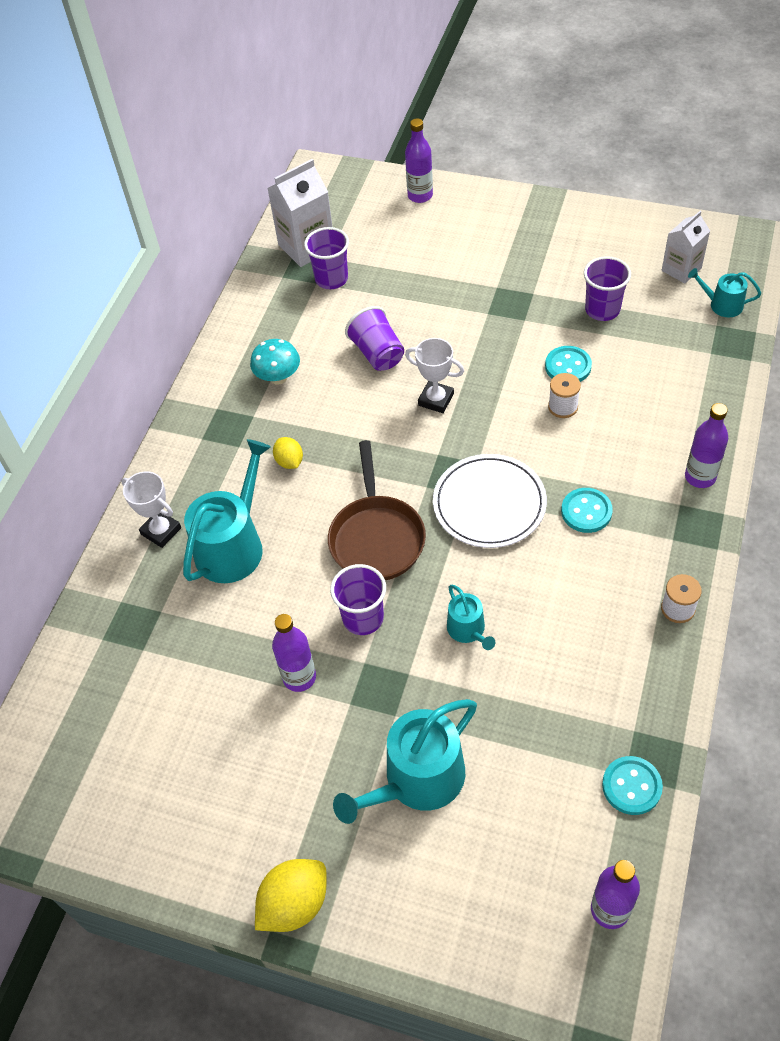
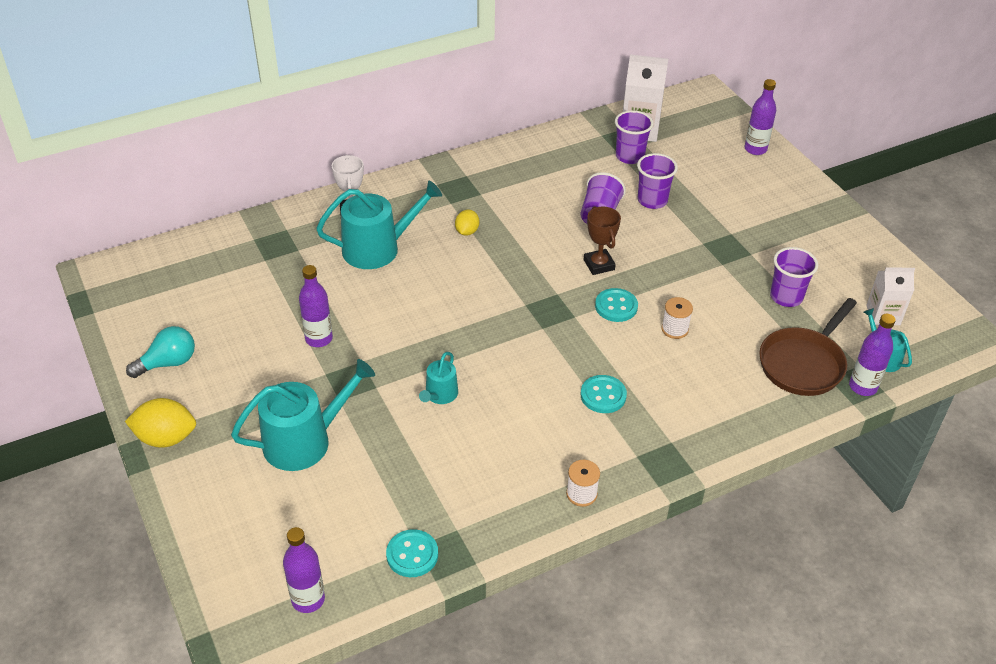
camera: 40 degrees right, 10 degrees down
turquoise mushroom [250,339,300,385] -> none
brown pan [328,440,426,580] -> brown pan moved to [759,298,857,396]
purple cup [330,564,386,635] -> purple cup moved to [637,153,678,209]
turquoise watering can [333,699,477,824] -> turquoise watering can turned 150 degrees clockwise [231,359,375,471]
white trophy [405,338,464,413] -> brown trophy [584,206,621,275]
white plate [433,454,547,548] -> none
turquoise button [545,346,592,382] -> turquoise button moved to [595,288,638,322]
purple bottle [685,403,728,488] -> purple bottle moved to [849,314,896,396]
none -> turquoise light bulb [126,326,195,378]

